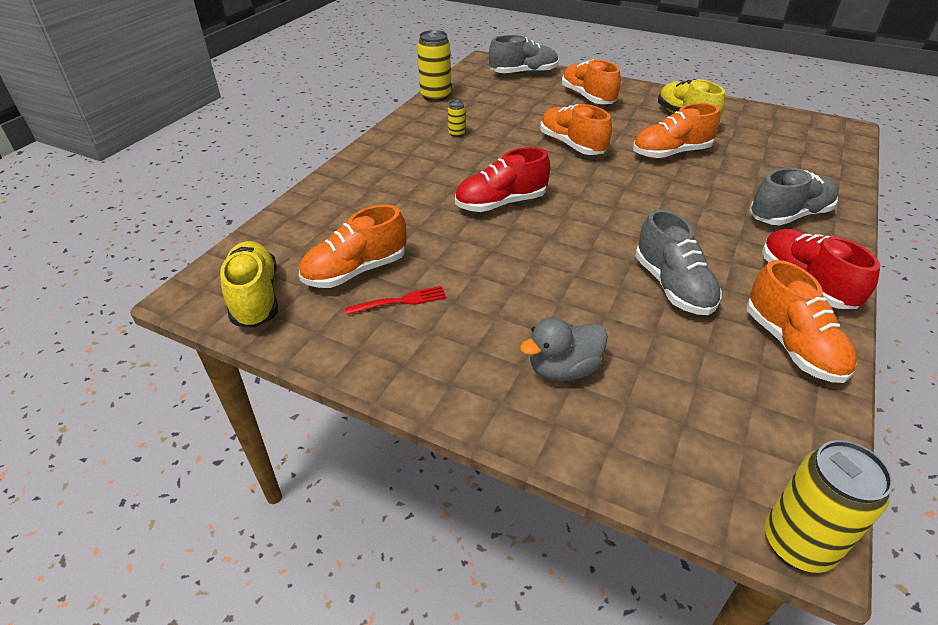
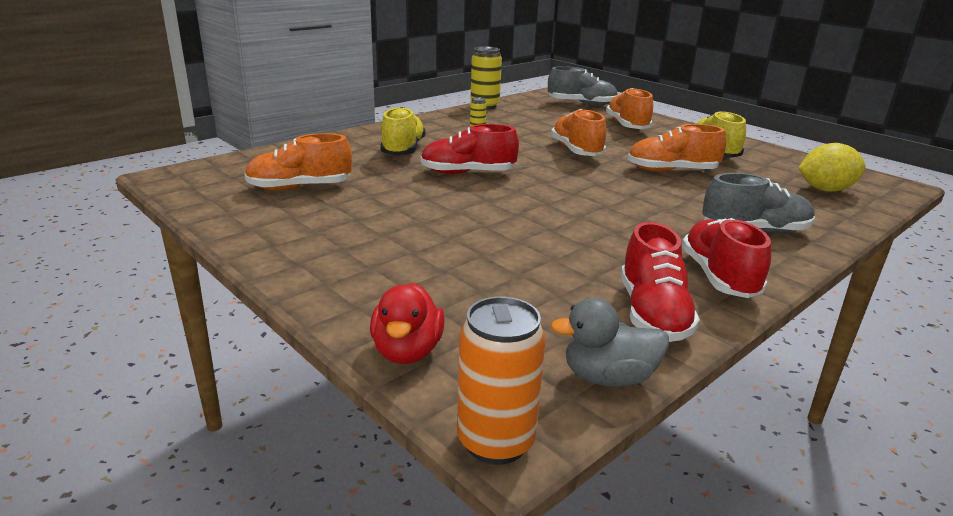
camera: 20 degrees right, 15 degrees down
yellow shoe [220,241,278,327] -> yellow shoe moved to [380,107,426,155]
red fork [345,286,446,315] -> none
grey duck [520,317,608,381] -> grey duck moved to [550,298,669,387]
grey shoe [635,209,722,315] -> none
orange shoe [747,260,857,383] -> red shoe [621,222,700,342]
yellow can [765,440,893,573] -> orange can [457,297,546,465]
none -> red duck [370,283,445,364]
none -> yellow lemon [798,143,866,192]

